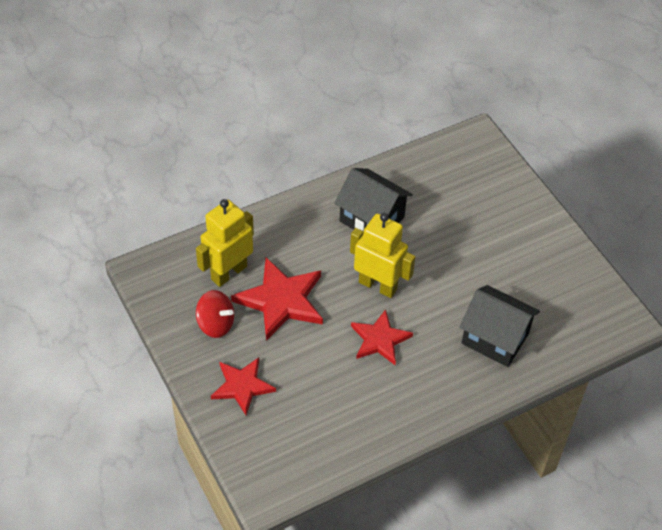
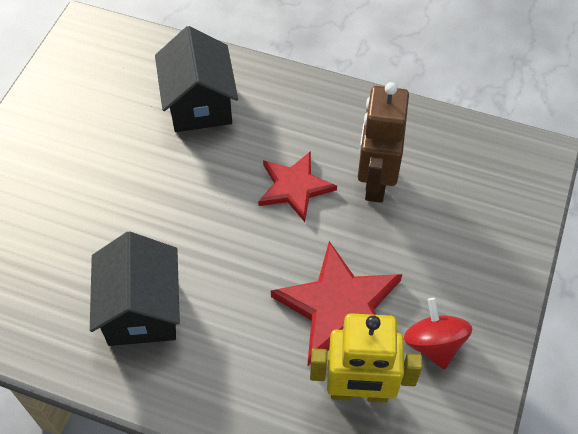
camera: 130 degrees left, 5 degrees up
red star [211,358,276,415] -> none
yellow robot [350,213,415,298] -> none
none -> brown robot [358,82,409,203]

